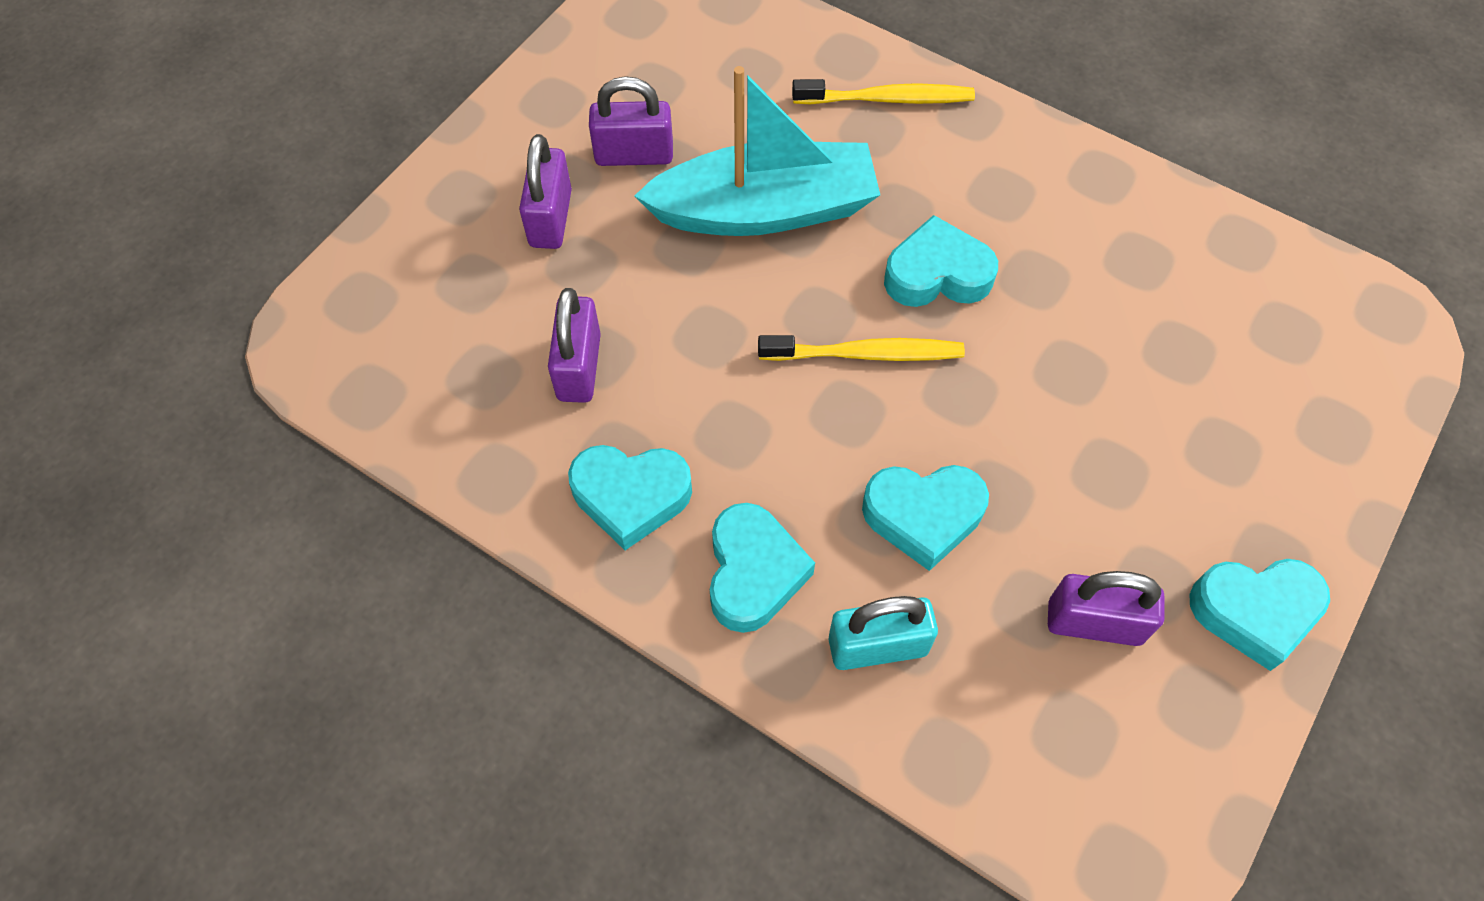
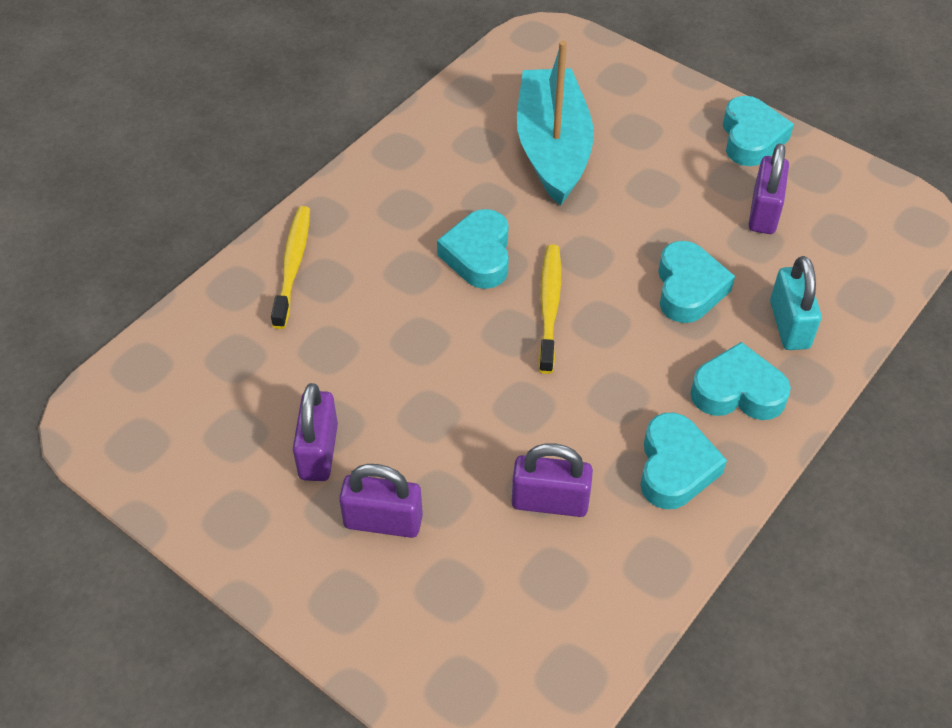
camera: 85 degrees left, 10 degrees down
turquoise boat [634,66,880,236] -> turquoise boat moved to [517,40,593,206]

